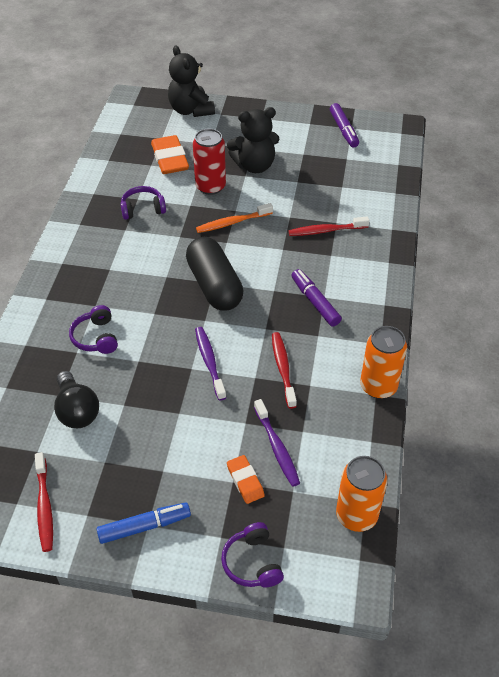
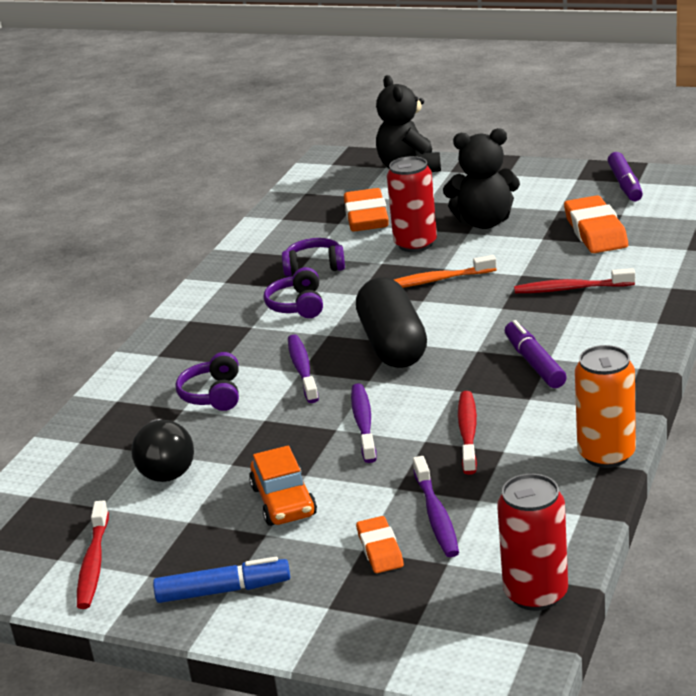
camera: 15 degrees right, 20 degrees down
purple headphones [221,522,284,588] -> purple headphones moved to [263,267,323,318]
orange can [336,456,388,532] -> red can [497,474,568,611]
none -> orange car [249,445,317,526]
none -> purple toothbrush [288,334,319,403]
none -> orange eraser [564,195,628,253]

